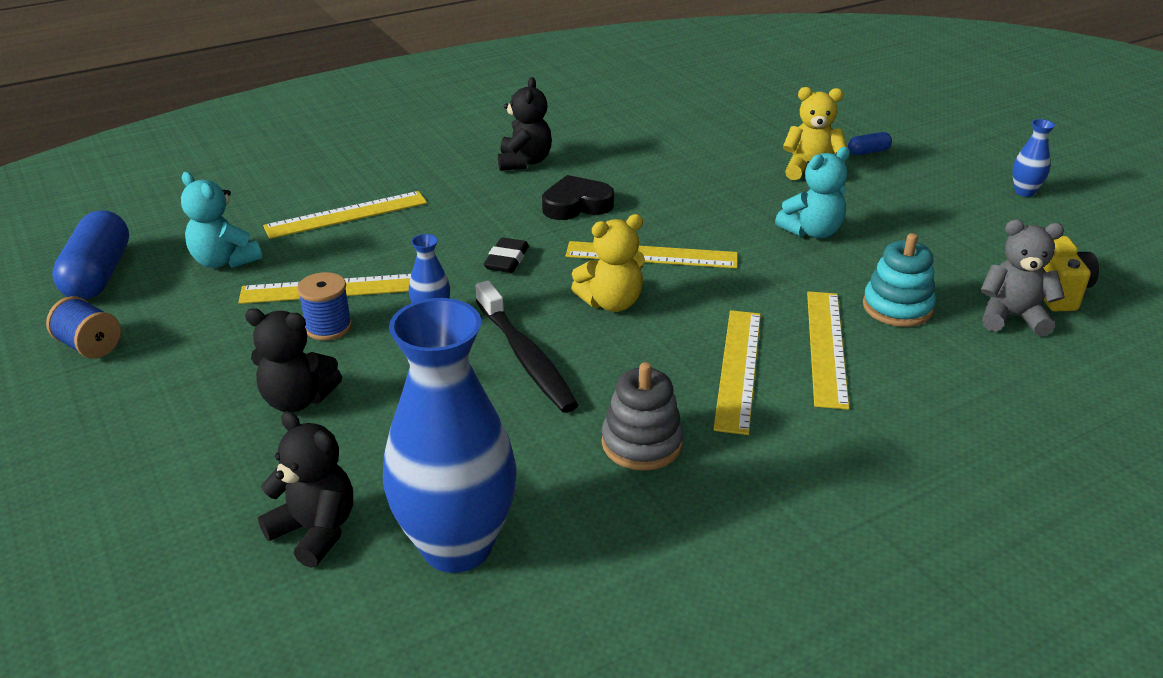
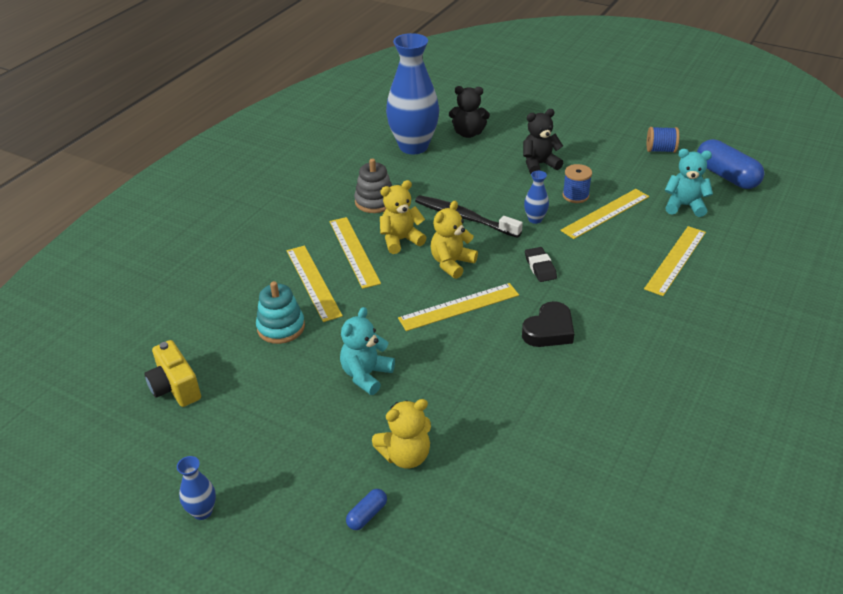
camera: 150 degrees right, 5 degrees up
black teddy bear [498,77,552,171] -> none
grey teddy bear [980,220,1065,336] -> none
none -> yellow teddy bear [380,180,427,254]

